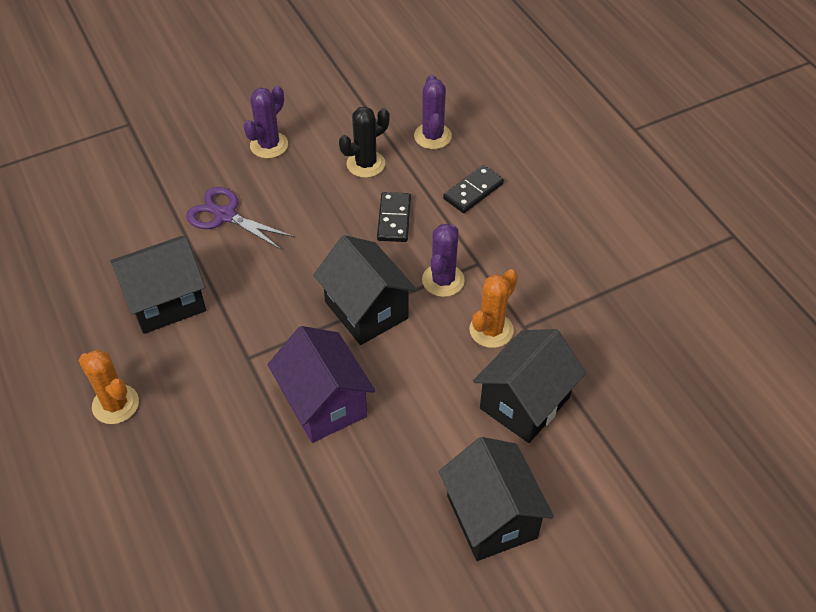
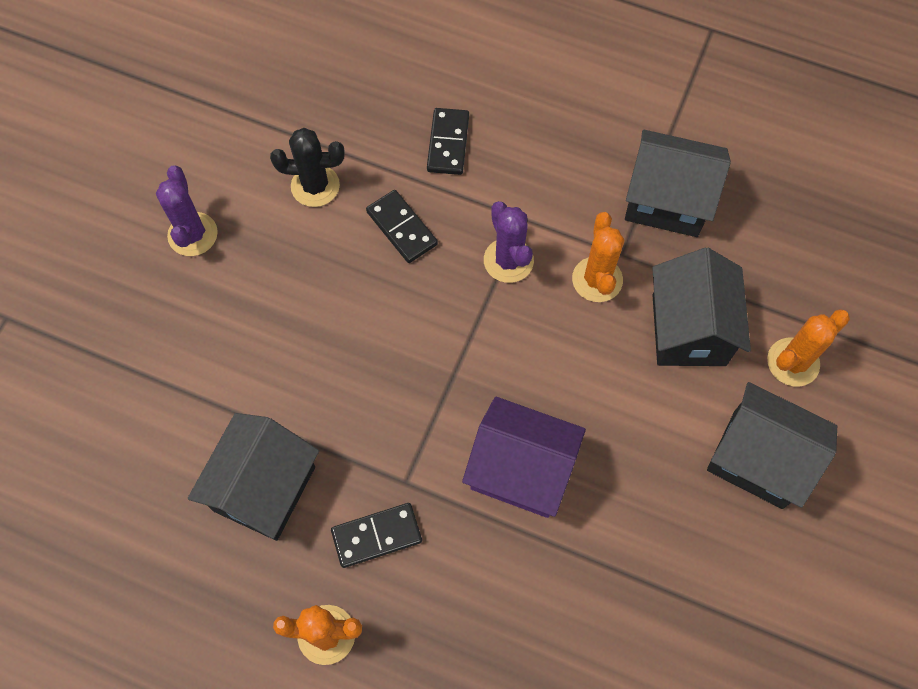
camera: 40 degrees left, 15 degrees up
purple scissors [186,187,294,250] -> none
black house [313,235,417,345] -> black house moved to [625,130,731,237]
black cactus [339,106,389,178] -> black cactus turned 75 degrees clockwise [270,128,344,207]
purple cactus [414,74,452,149] -> none
none -> black domino [331,503,422,568]
none -> orange cactus [767,309,850,387]

